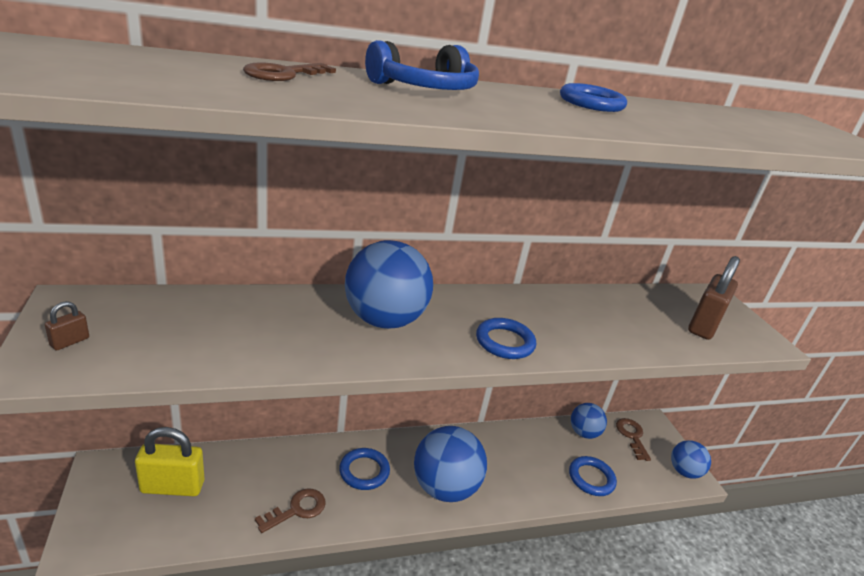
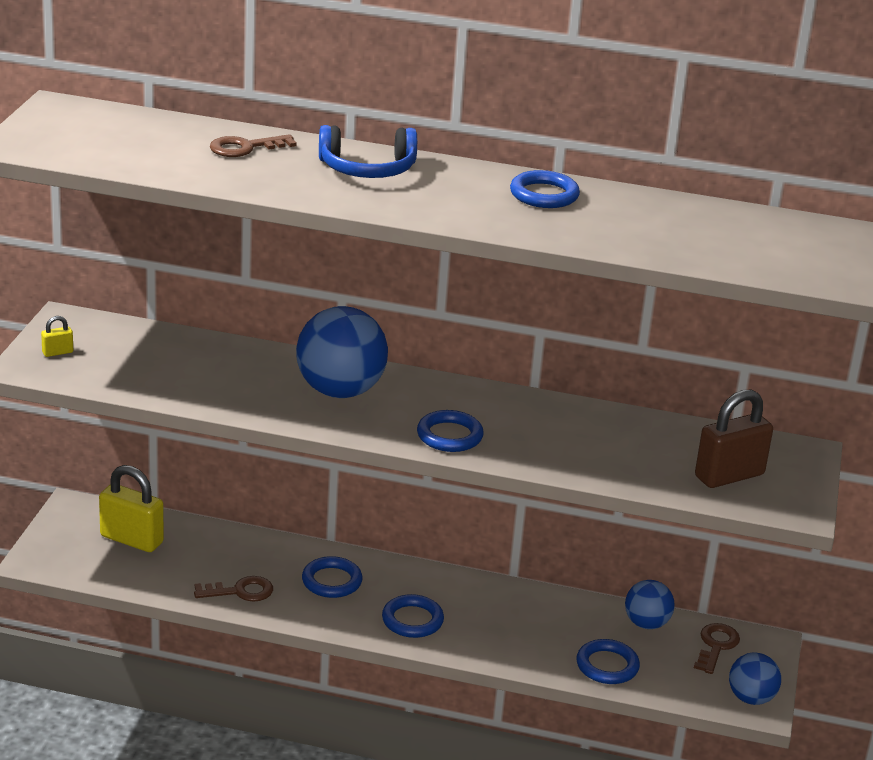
camera: 30 degrees right, 0 degrees up
brown padlock [45,301,89,350] -> yellow padlock [41,316,73,357]
blue ball [414,426,487,502] -> blue ring [382,594,444,638]

